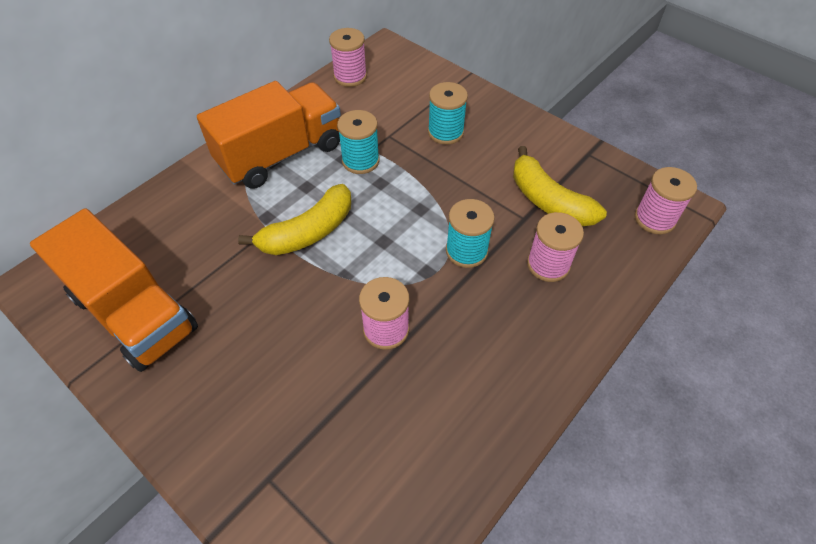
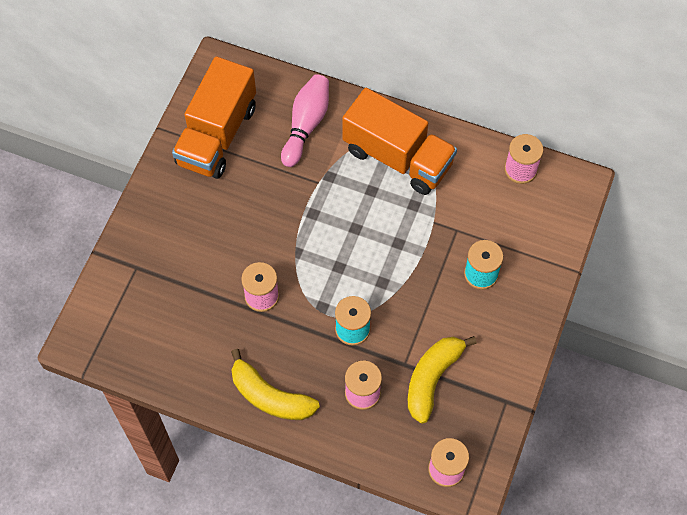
camera: 70 degrees right, 10 degrees up
yellow banana [238,184,351,255] -> yellow banana moved to [231,349,320,420]
turquoise spool [337,110,380,174] -> none
none -> pink bowling pin [281,74,329,167]

